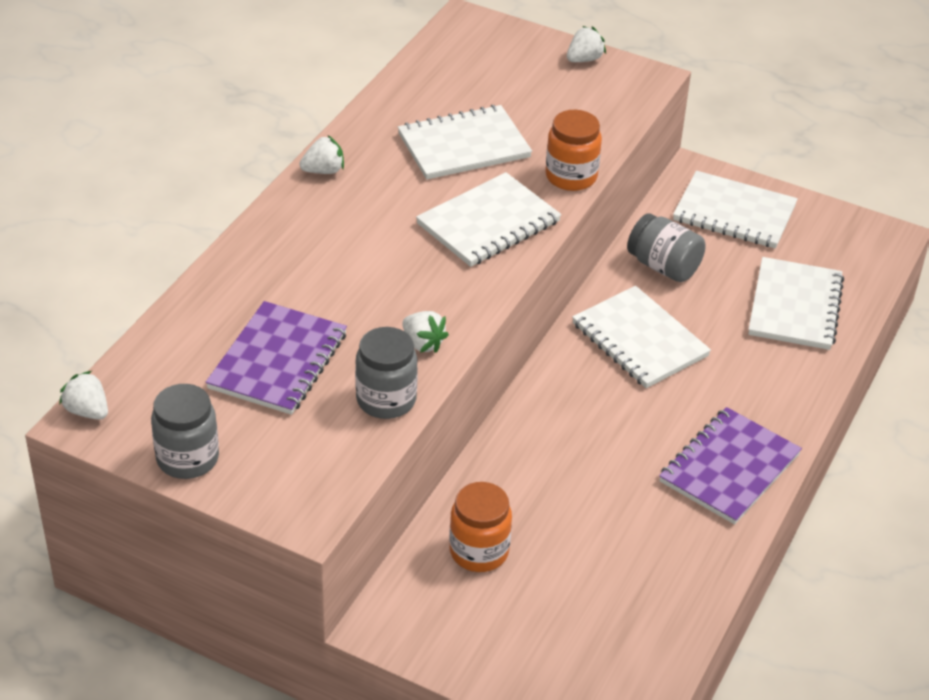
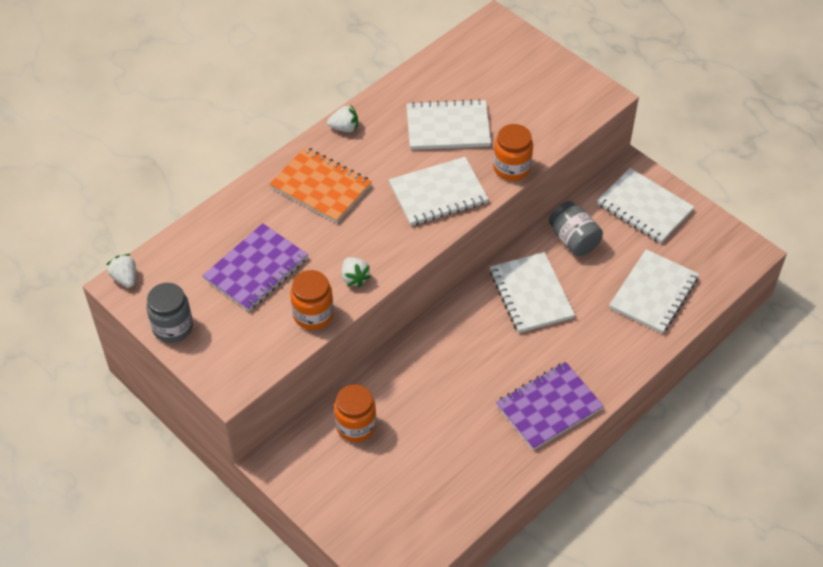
camera: 20 degrees right, 10 degrees up
grey jar [355,327,418,419] -> orange jar [290,270,334,330]
white strawberry [567,26,606,62] -> none
none -> orange notebook [269,147,372,223]

